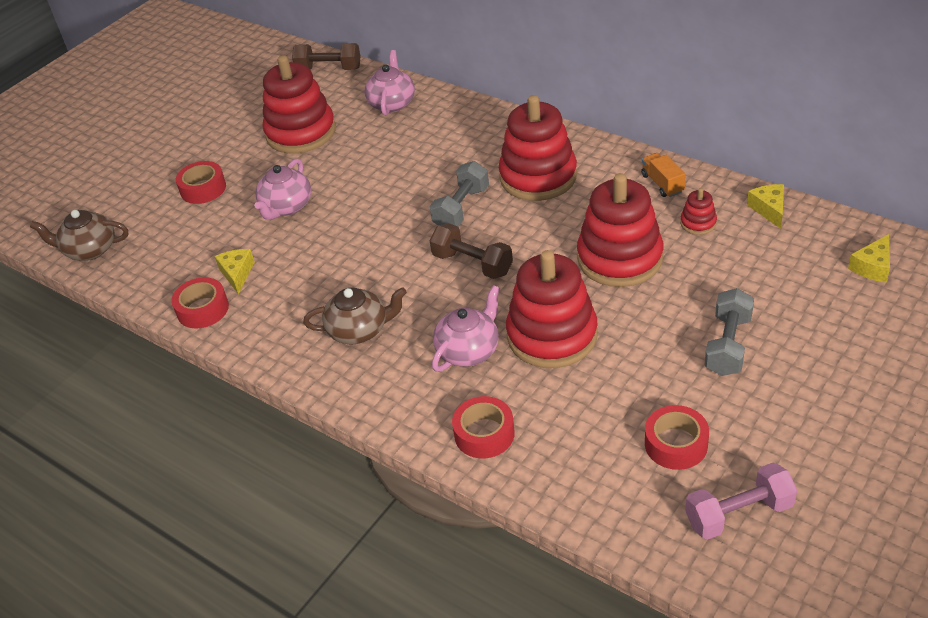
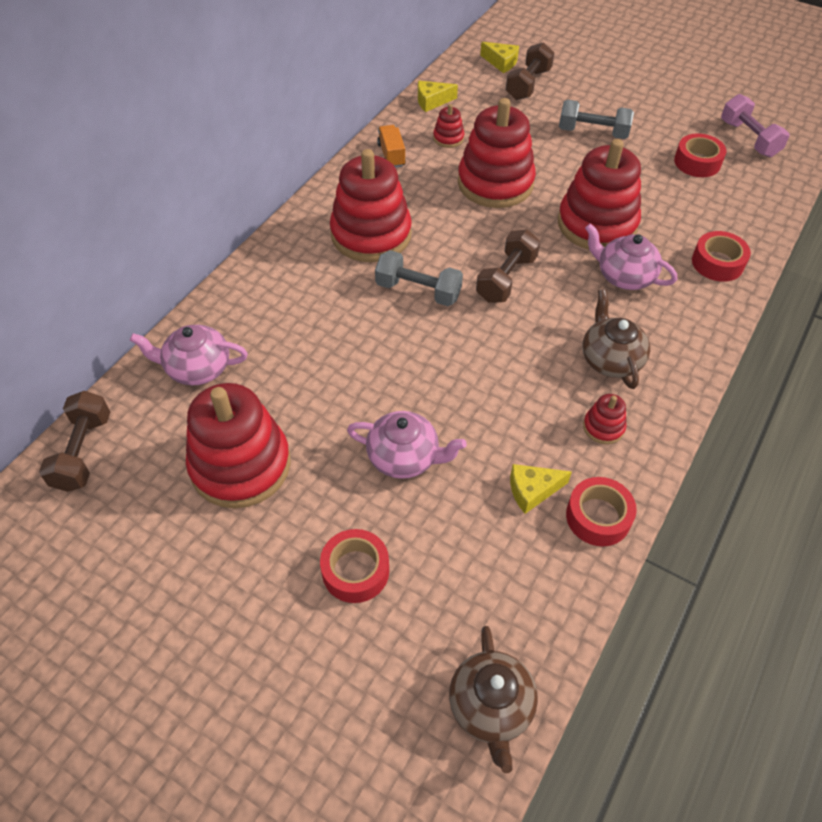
camera: 100 degrees left, 10 degrees up
orange truck [641,153,686,197] -> orange truck turned 105 degrees clockwise [377,125,406,168]
none -> brown dumbbell [506,42,554,100]
none -> red stacking toy [583,394,626,444]

